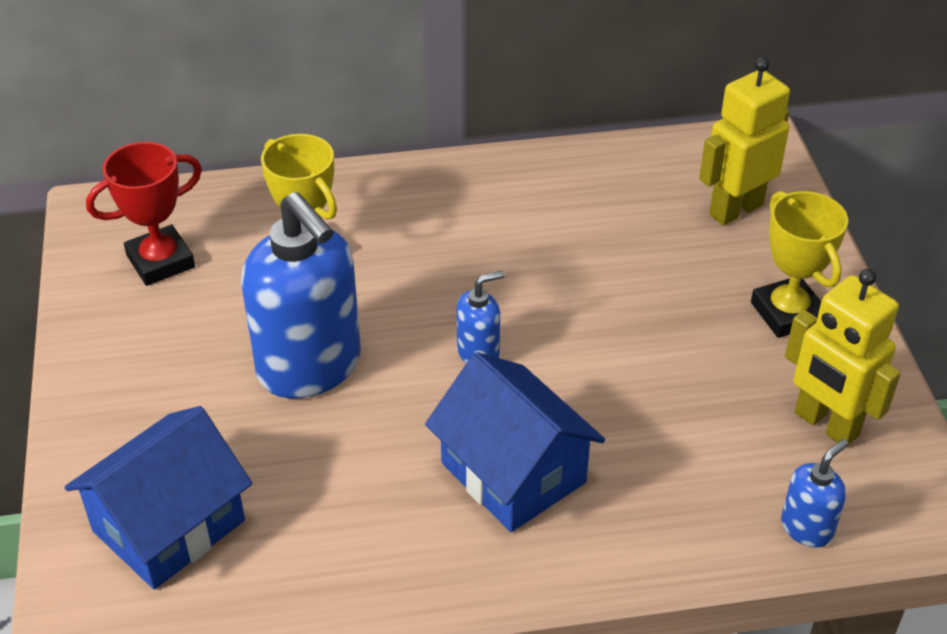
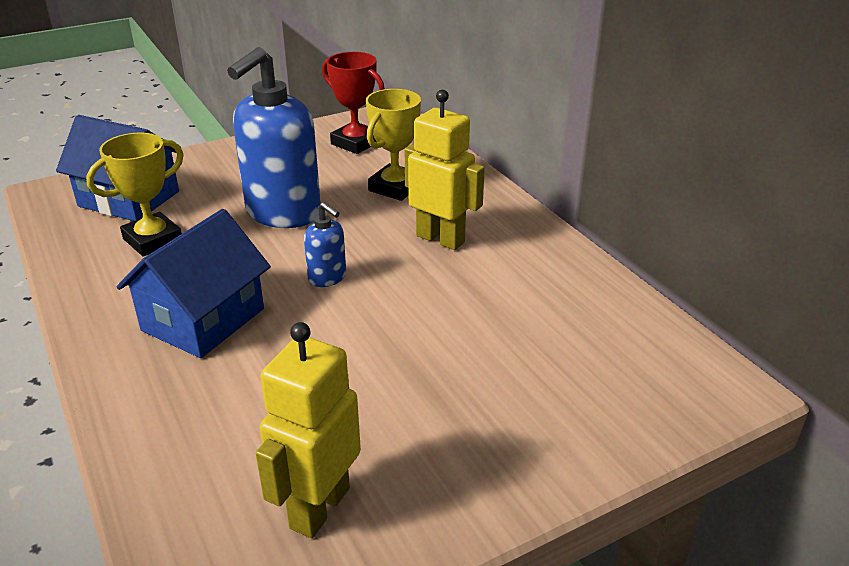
camera: 70 degrees right, 10 degrees down
yellow robot [699,57,790,225] -> yellow robot moved to [405,90,485,250]
yellow trophy [751,191,848,338] -> yellow trophy moved to [86,133,184,256]
blue soap dispenser [781,439,848,547] -> none

